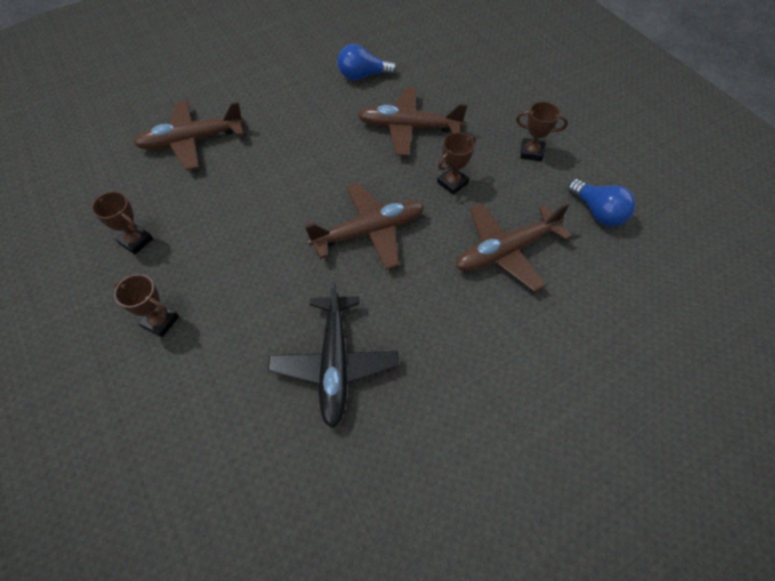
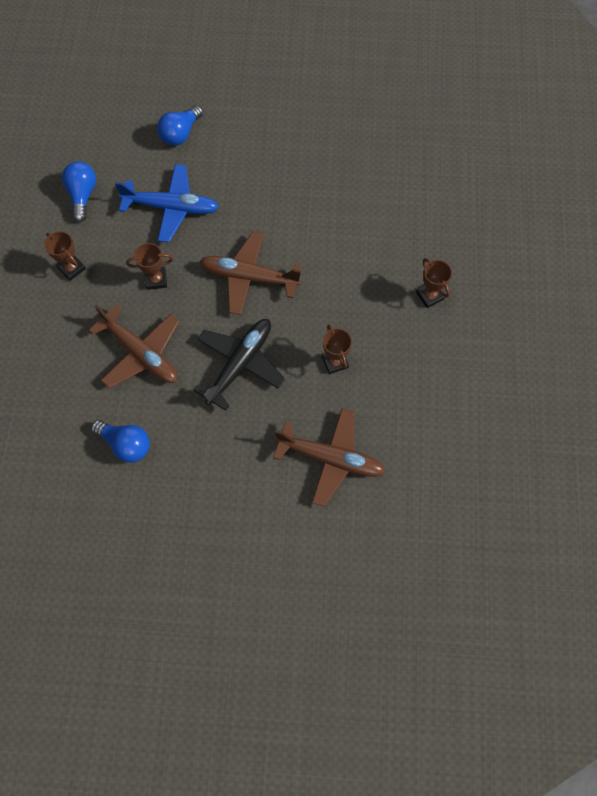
camera: 145 degrees left, 10 degrees up
brown trophy [92,191,153,255] -> brown trophy moved to [322,324,352,374]
black plane [268,279,399,429] -> black plane moved to [193,319,285,411]
brown plane [456,203,572,292] -> blue plane [115,164,219,242]
none -> blue light bulb [157,105,203,146]

